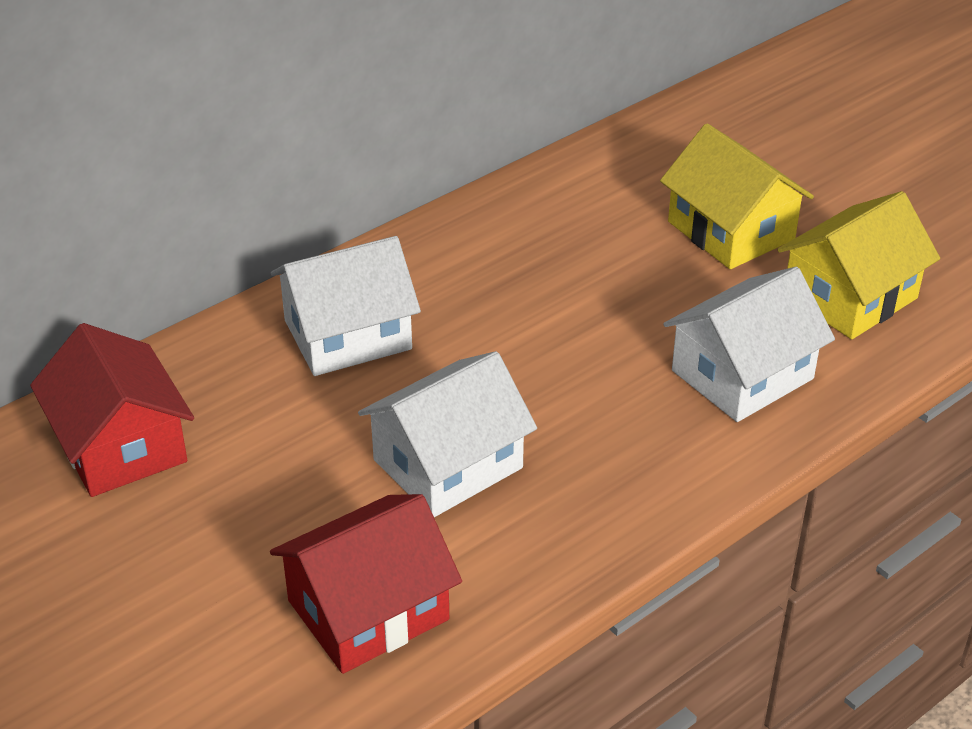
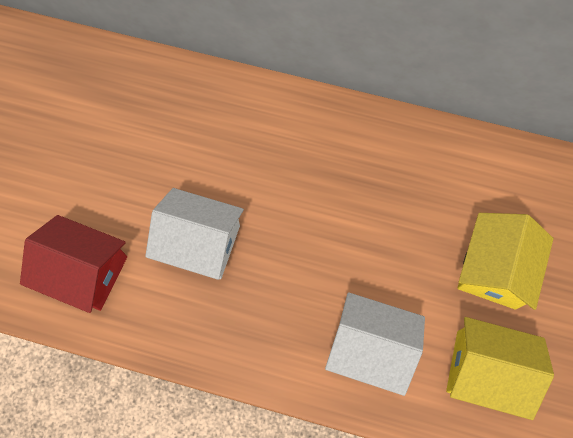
camera: 55 degrees right, 30 degrees up
red house [30,323,194,497] -> none
white house [271,236,421,376] -> none

